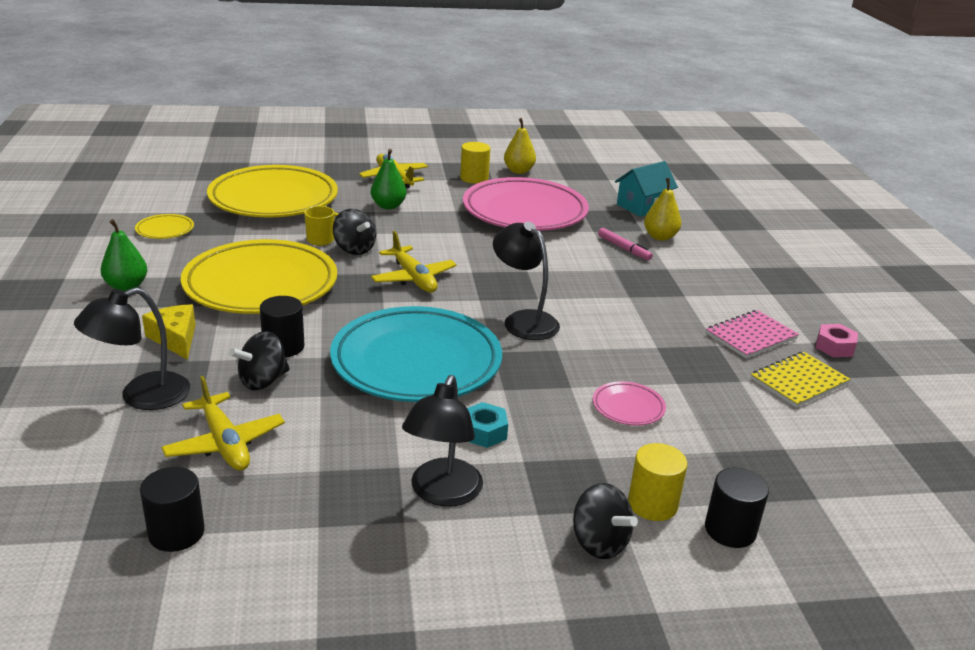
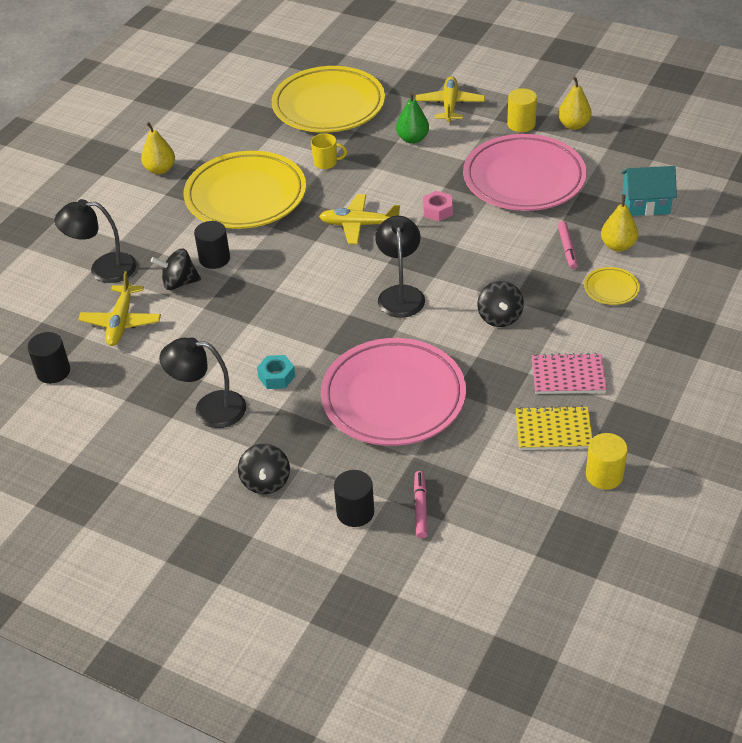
camera: 40 degrees right, 15 degrees up
green pear [101,219,147,291] -> yellow pear [141,122,175,174]
yellow plate [135,214,194,239] -> yellow plate moved to [584,267,640,305]
yellow cheese [142,304,196,360] -> none
turquoise plate [330,306,502,402] -> none
black spinning top [333,209,376,255] -> black spinning top moved to [477,281,524,327]
yellow plane [371,231,457,292] -> yellow plane turned 90 degrees clockwise [319,194,400,244]
black lamp [402,375,483,507] -> black lamp turned 45 degrees clockwise [159,337,246,428]
pink plate [593,381,666,426] -> pink plate [321,338,466,446], size x2.45
yellow cylinder [628,443,687,521] -> yellow cylinder moved to [586,433,628,490]
pink nut [816,324,858,357] -> pink nut moved to [423,191,453,221]
none -> pink marker [414,471,428,539]

